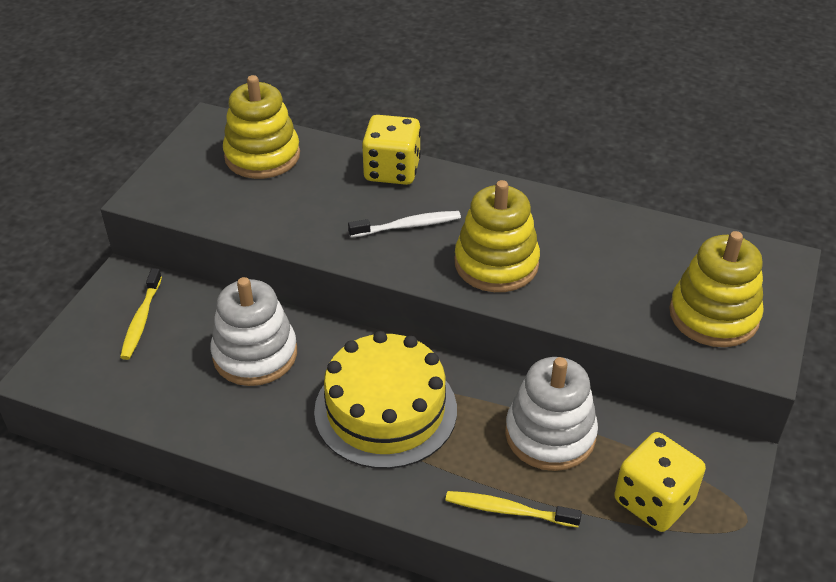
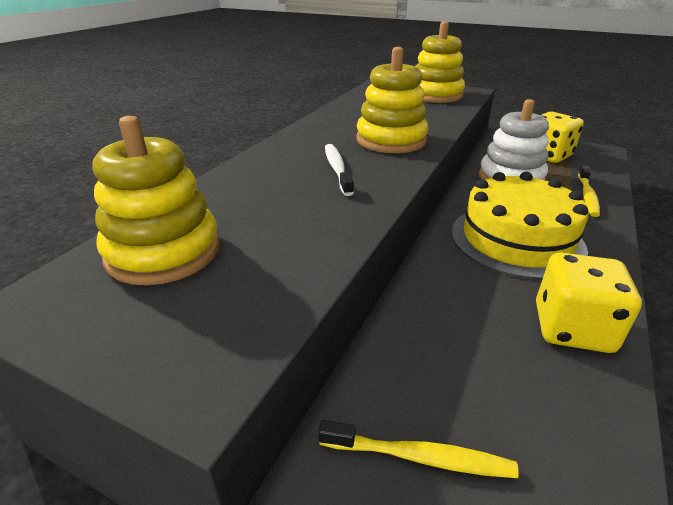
camera: 85 degrees left, 10 degrees down
white stacking toy [211,277,297,386] -> none
yellow dice [362,115,421,185] -> yellow dice moved to [536,252,642,353]

